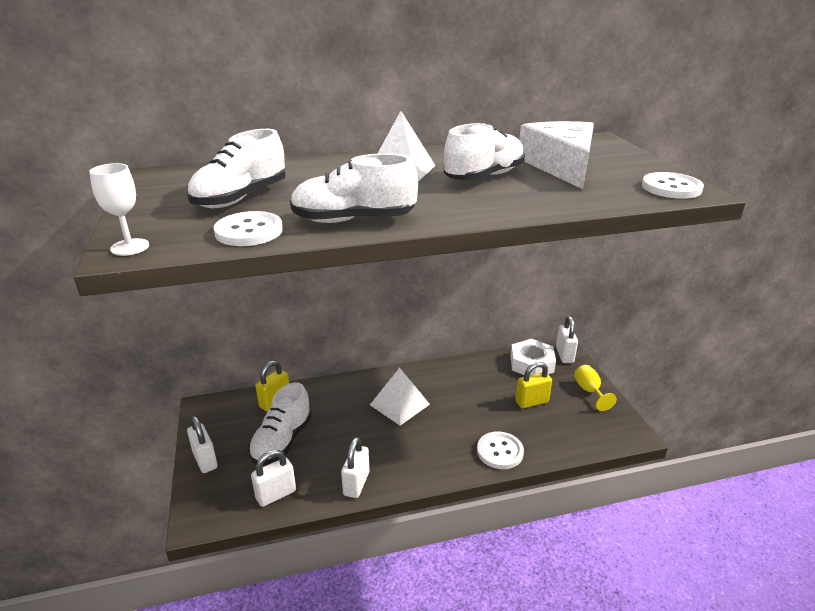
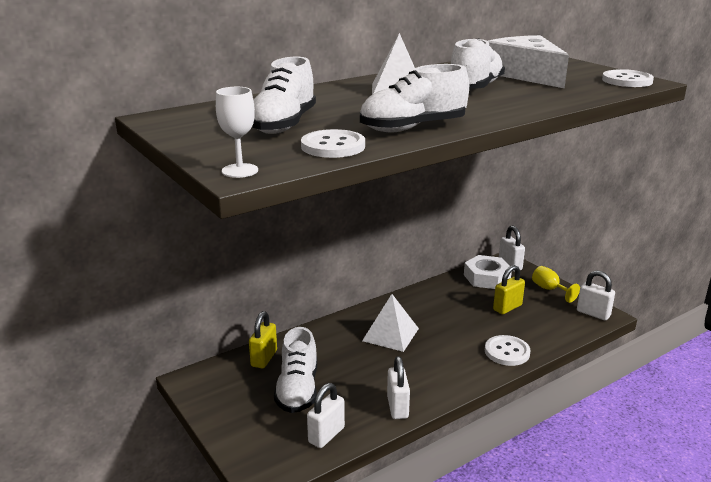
camera: 20 degrees left, 5 degrees down
white padlock [187,416,218,473] -> white padlock moved to [577,270,615,321]

